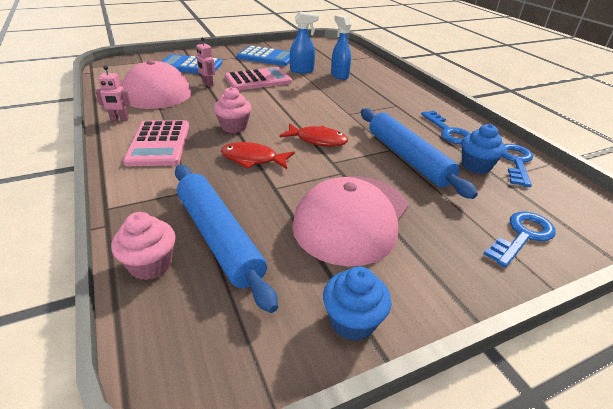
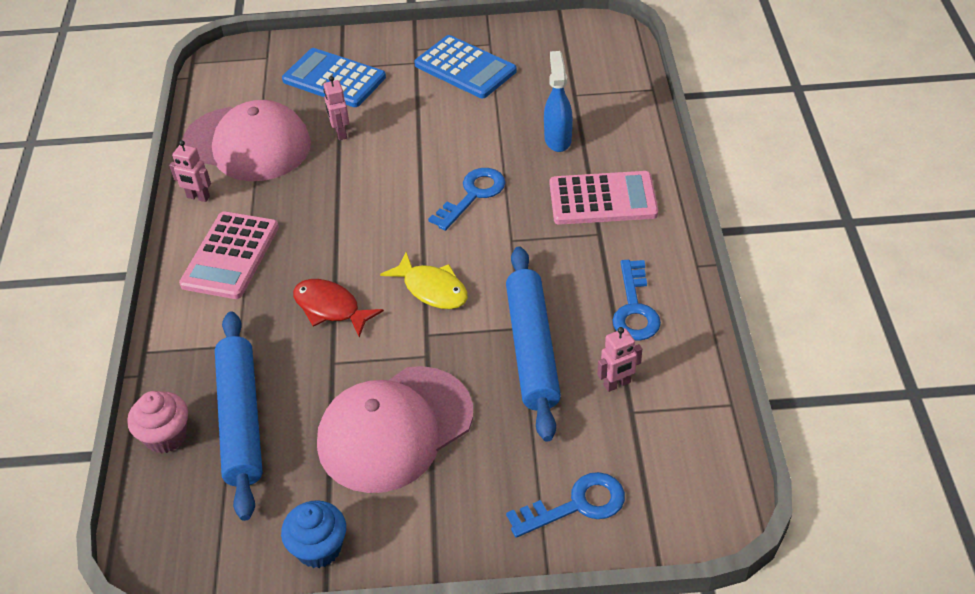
camera: 25 degrees right, 10 degrees up
pink cupcake [214,87,252,133] -> none
pink calculator [225,67,292,90] -> pink calculator moved to [550,171,658,225]
red fish [279,123,348,147] -> yellow fish [380,252,468,309]
blue spray bottle [290,11,319,73] -> none
blue cupcake [462,124,506,174] -> pink robot [597,327,642,392]
blue key [502,144,533,187] -> blue key moved to [428,168,505,231]

